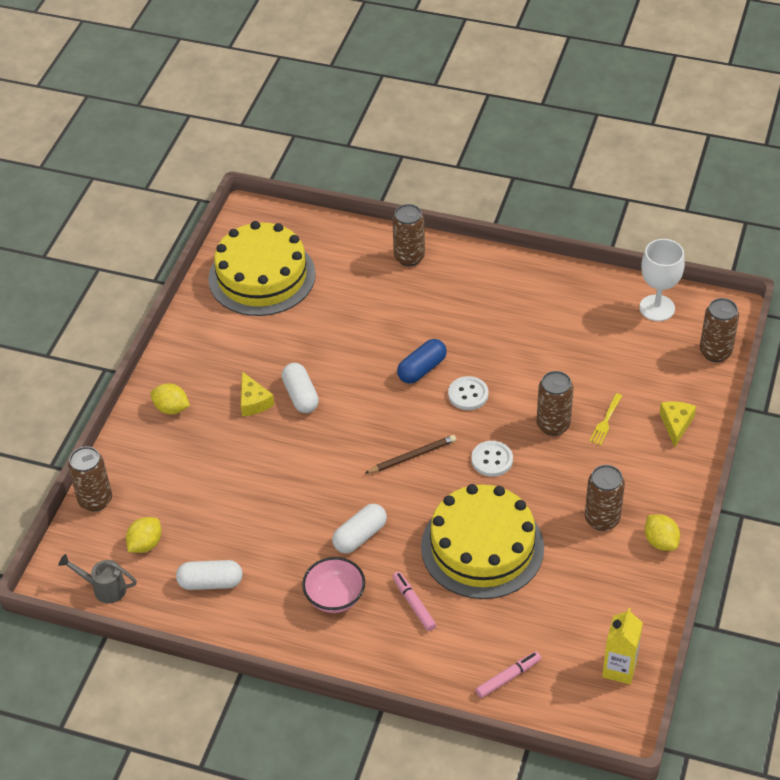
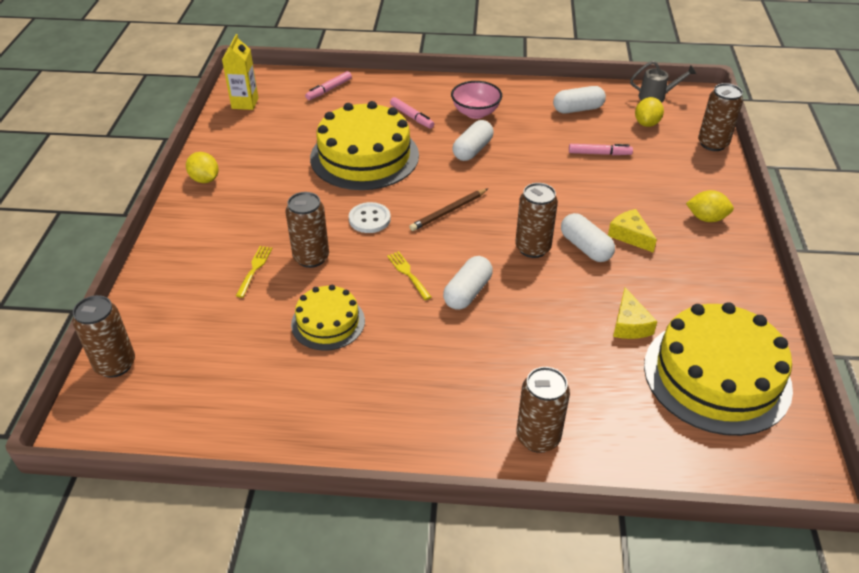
camera: 165 degrees right, 5 degrees down
blue capsule [397,339,447,384] -> white capsule [443,256,493,310]
white button [448,376,489,410] -> yellow fork [387,251,431,300]
brown can [585,465,625,531] -> brown can moved to [515,183,558,258]
white goblet [640,239,685,321] -> none
yellow cheese [659,401,696,447] -> yellow cheese moved to [613,287,657,339]
none -> yellow cake [291,285,365,351]
none -> pink marker [569,144,633,155]

